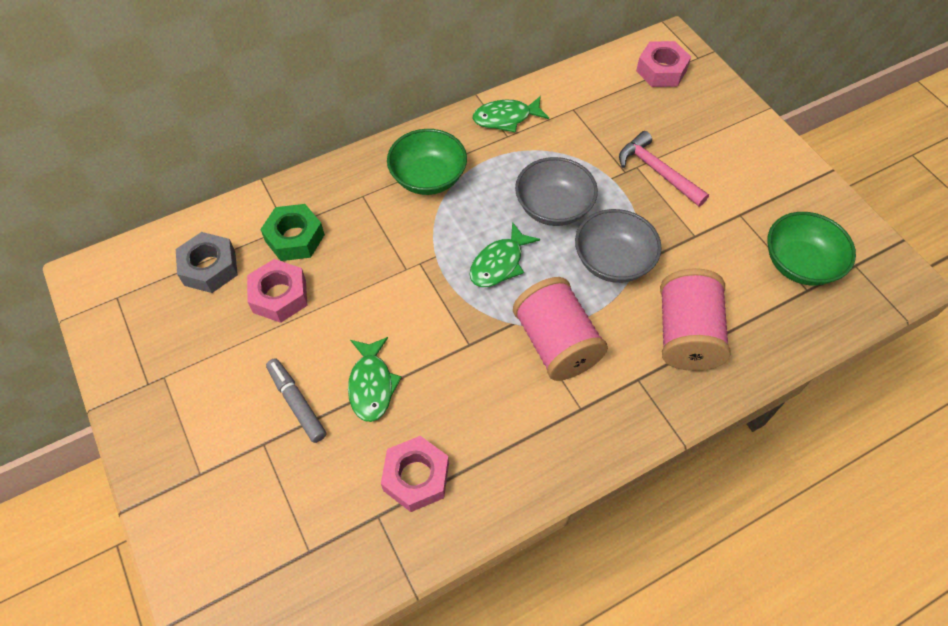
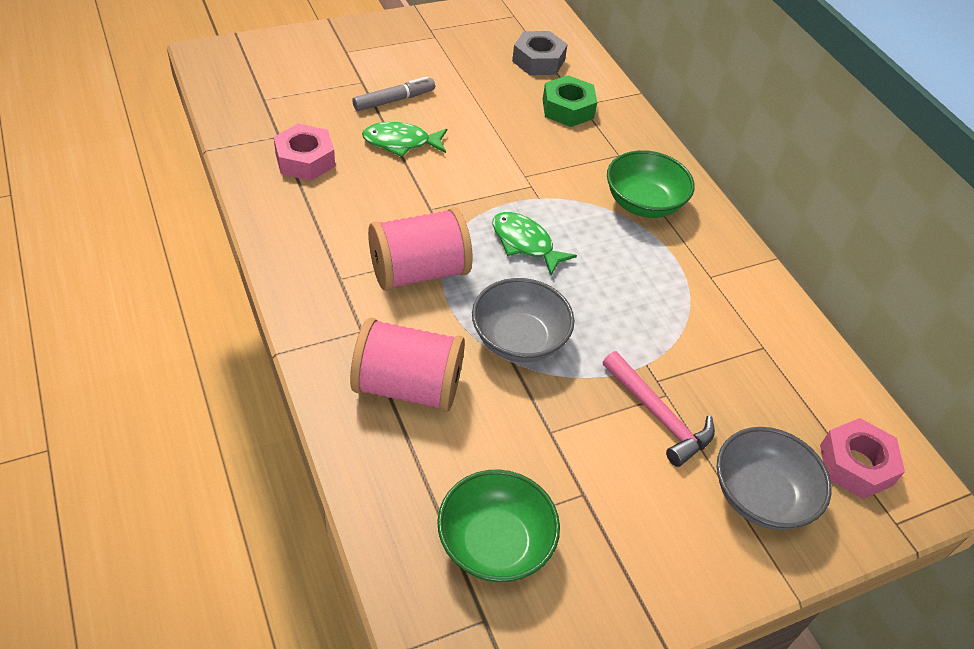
camera: 90 degrees right, 10 degrees down
pink nut [247,259,307,323] -> none
green fish [473,96,549,132] -> none
grey bowl [515,157,598,226] -> grey bowl moved to [717,427,832,530]
pink hammer [619,131,709,207] -> pink hammer turned 90 degrees clockwise [603,351,715,467]

